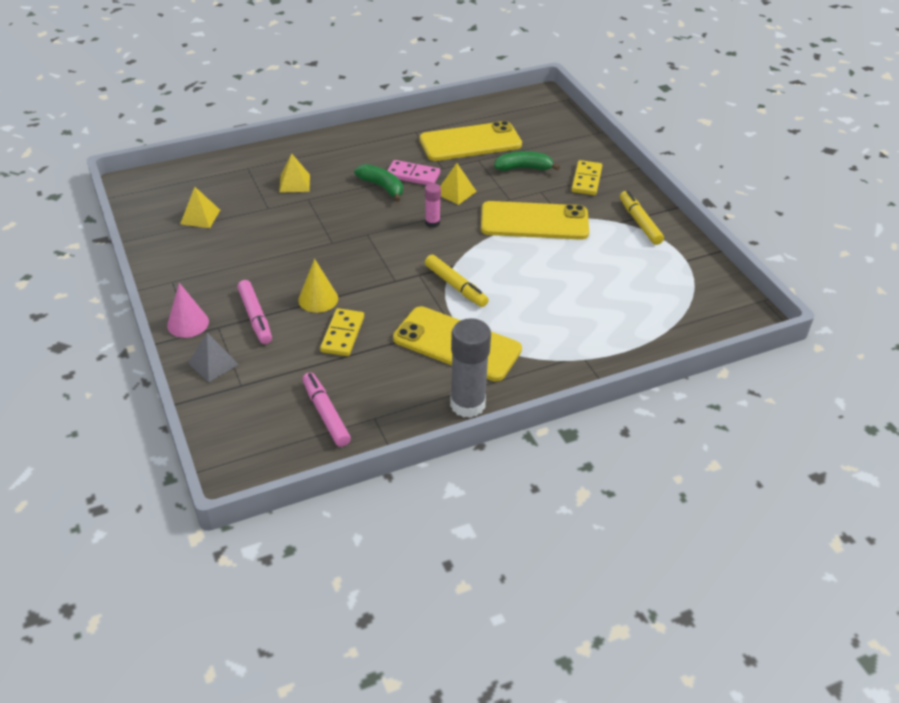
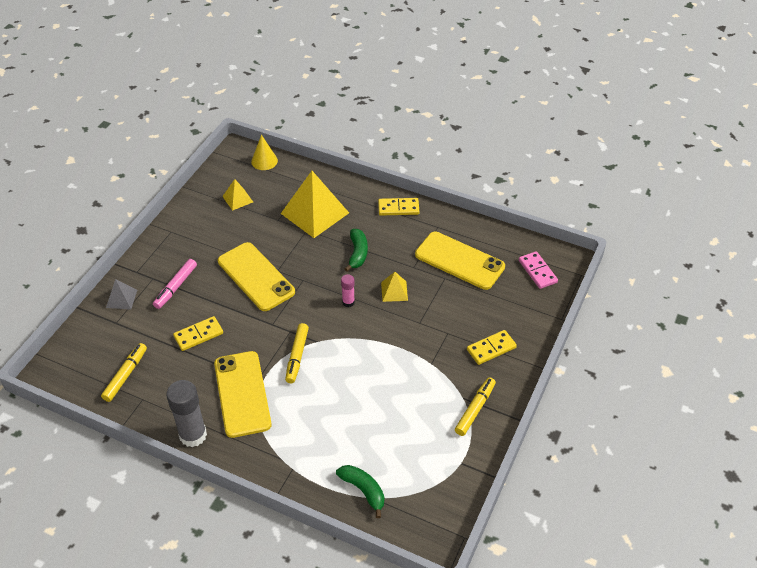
camera: 50 degrees right, 5 degrees up
pink cone [167,283,209,338] -> none
yellow pyramid [279,154,310,193] -> yellow pyramid [281,171,349,238], size x2.06
yellow cone [298,259,338,313] -> yellow cone moved to [251,135,278,170]
pink marker [302,372,351,447] -> yellow marker [101,343,147,402]
pink domino [387,160,440,185] -> pink domino moved to [519,251,558,289]
yellow phone [481,201,589,240] -> yellow phone moved to [218,242,295,311]
green banana [494,151,560,171] -> green banana moved to [336,465,384,518]
none -> yellow domino [378,198,419,216]

